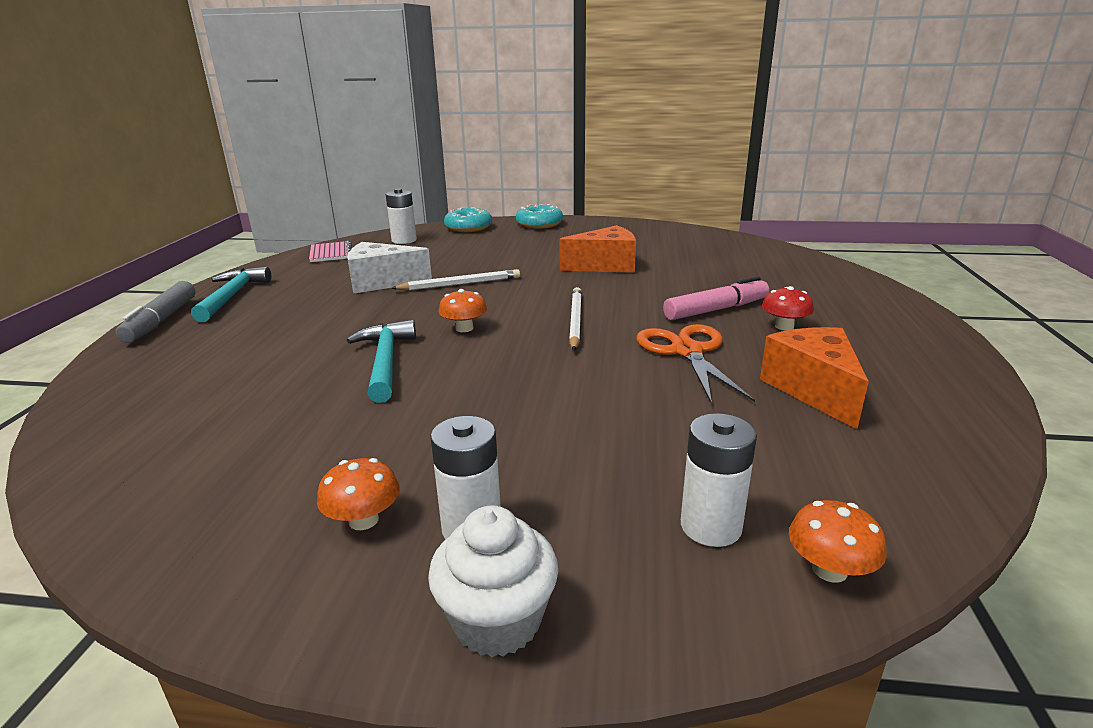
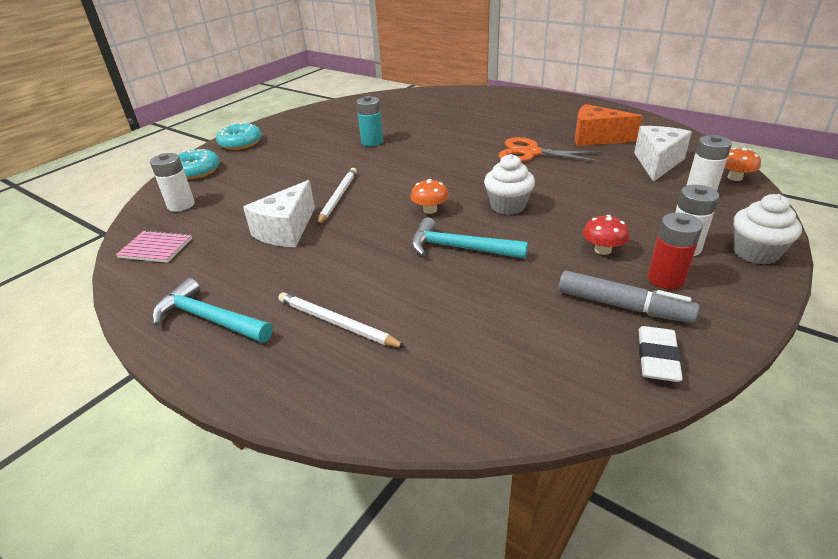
camera: 60 degrees left, 10 degrees up
grey marker [115,281,196,343] -> grey marker moved to [559,271,699,323]
orange mushroom [317,458,400,530] -> red battery [648,213,703,290]
orange cheese [559,225,636,273] -> turquoise battery [356,96,383,146]
white pencil [569,287,582,351] -> white pencil moved to [278,292,406,348]
pink marker [663,277,769,320] -> none
red mushroom [762,286,814,331] -> red mushroom moved to [583,215,629,255]
none -> white cupcake [484,154,535,215]
none -> white cheese [634,126,692,182]
none -> white eraser [639,326,683,382]

